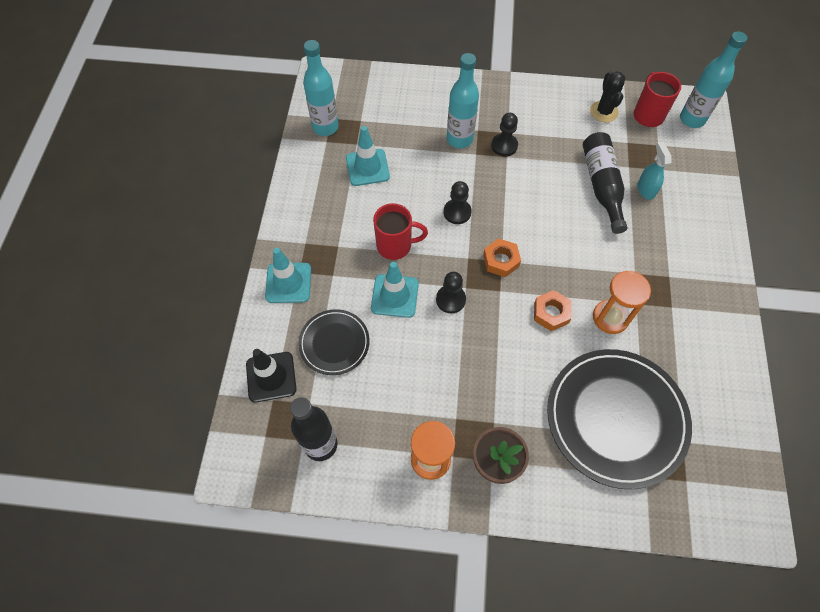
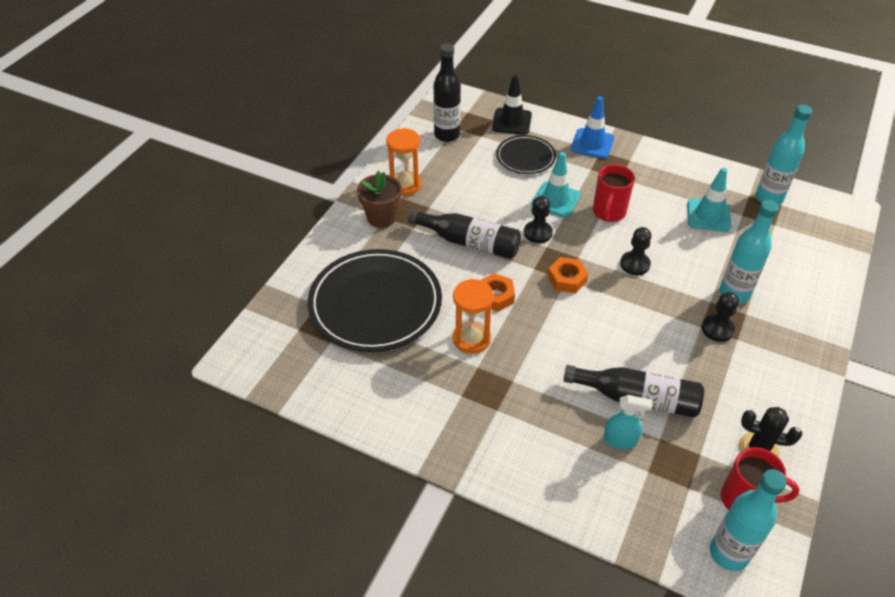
camera: 110 degrees right, 15 degrees down
turquoise traffic cone [265,248,311,303] -> blue traffic cone [571,96,614,159]
none -> black bottle [408,209,521,259]

